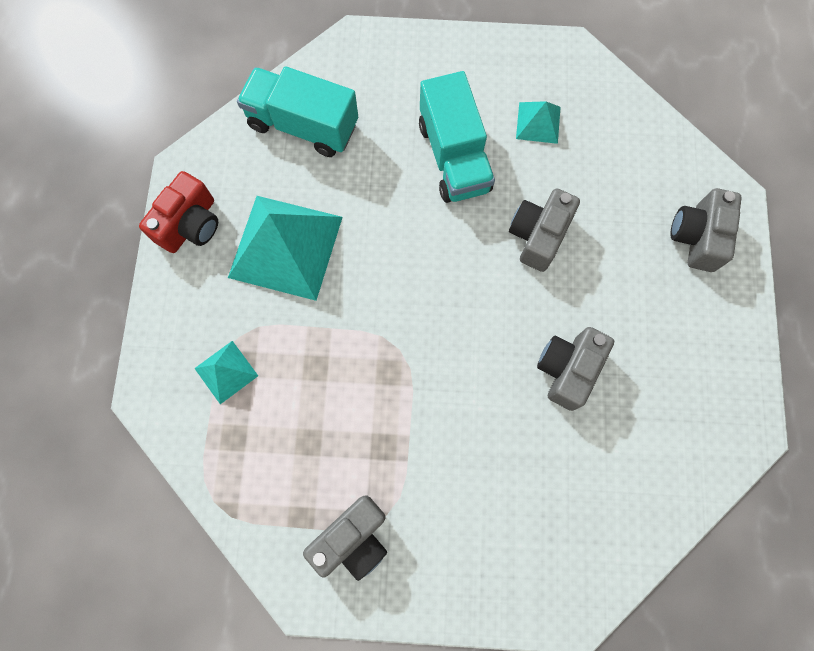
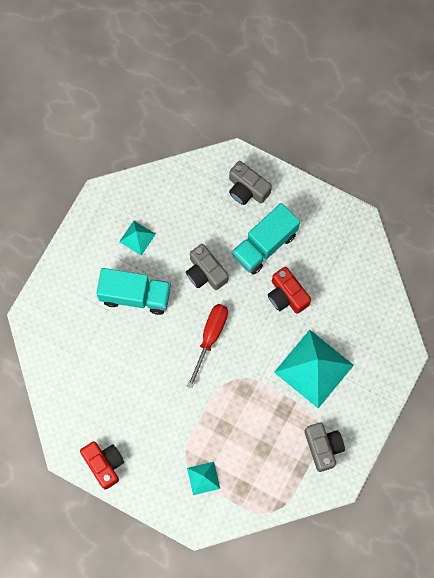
camera: 65 degrees left, 0 degrees up
turquoise pyramid [228,196,343,301] -> turquoise pyramid moved to [274,330,354,408]
turquoise truck [237,66,358,157] -> turquoise truck moved to [232,203,300,275]
grey camera [537,327,614,411] -> red camera [268,267,311,314]
none -> red screwdriver [187,304,228,389]

